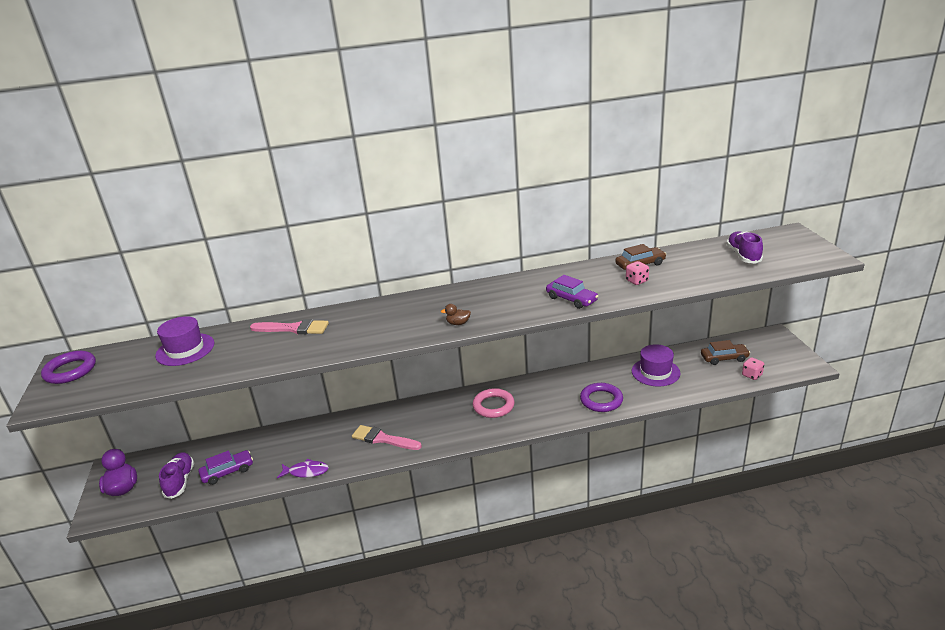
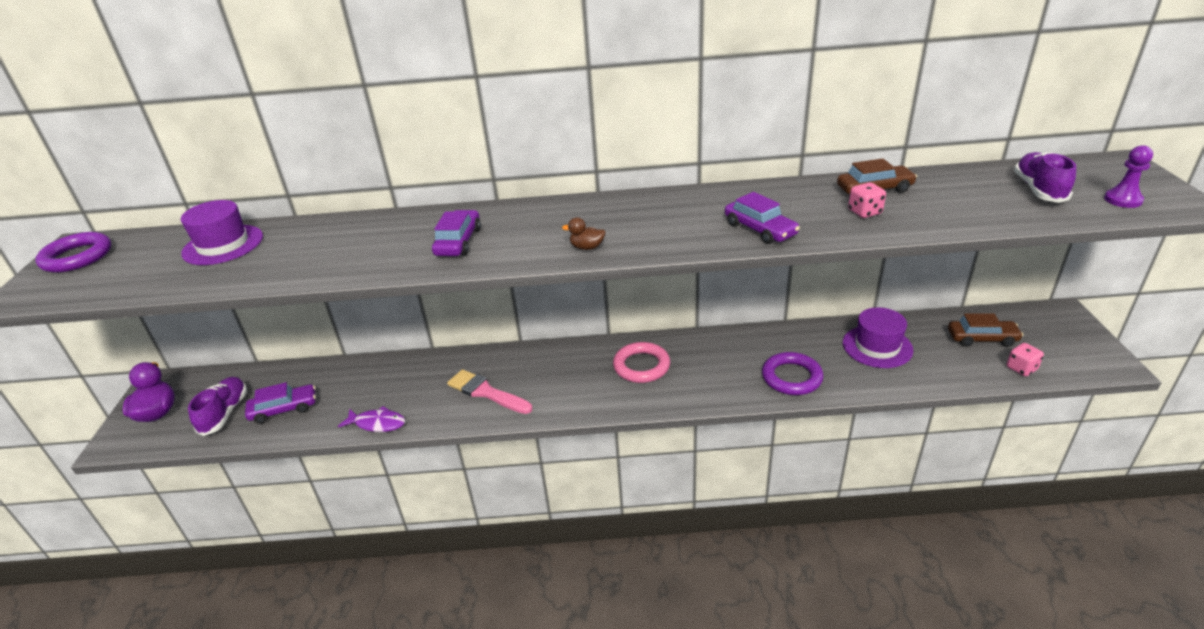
camera: 10 degrees right, 5 degrees up
pink brush [250,319,329,334] -> none
none -> purple car [432,210,481,256]
none -> purple pawn [1104,145,1153,208]

